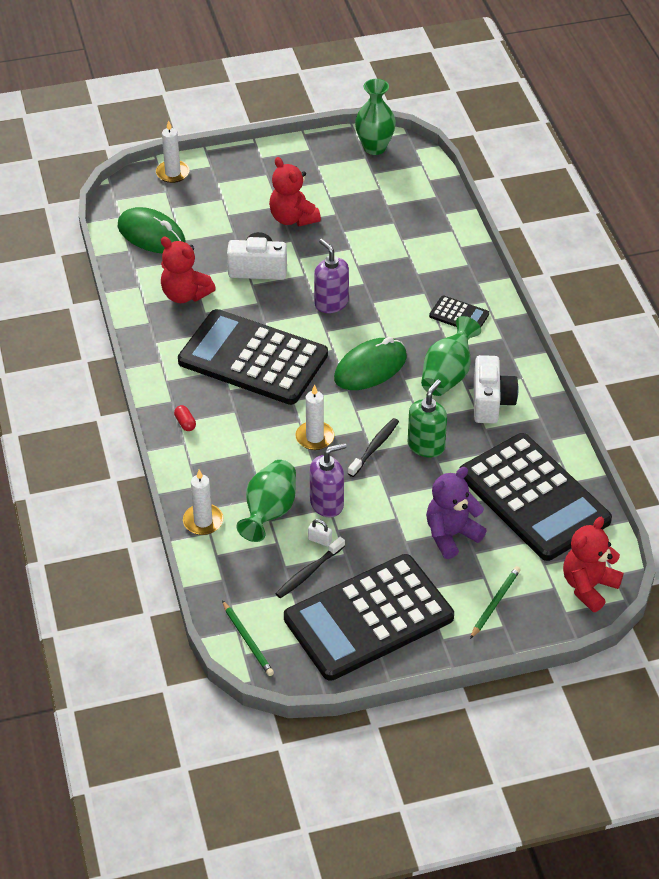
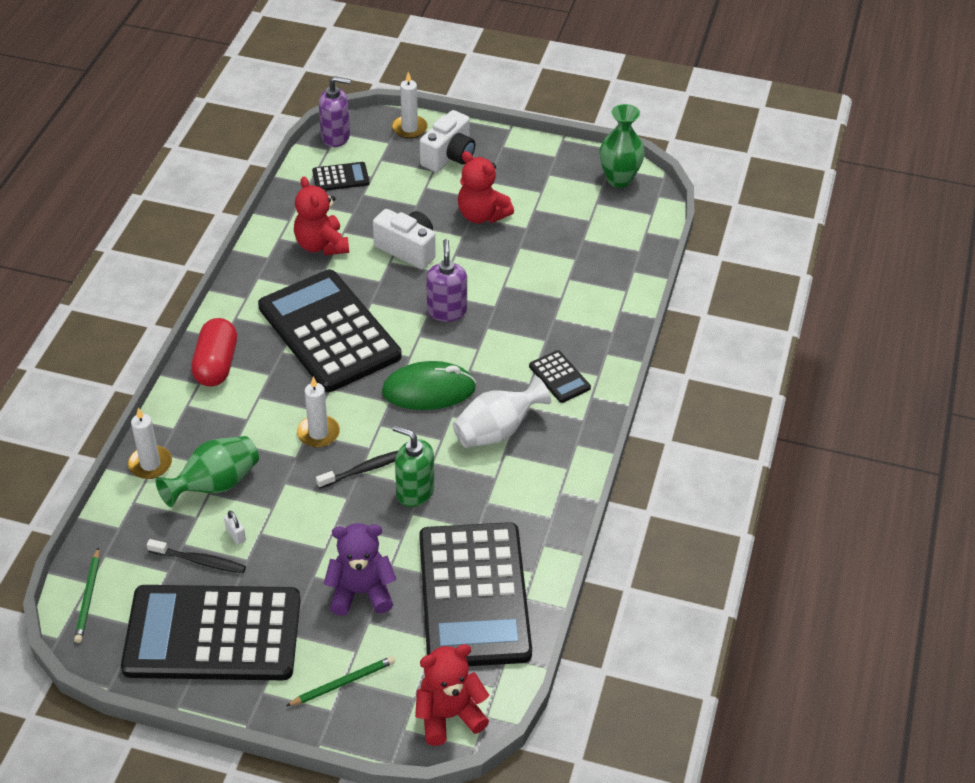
camera: 30 degrees right, 0 degrees up
green mouse [118,207,186,254] -> black calculator [312,162,370,191]
red capsule [174,405,196,431] -> red capsule [191,318,237,387], size x2.35
red teddy bear [269,157,321,226] -> red teddy bear turned 45 degrees counterclockwise [458,151,514,223]
black toothbrush [275,537,345,598] -> black toothbrush turned 150 degrees counterclockwise [147,539,246,573]
purple soap dispenser [310,443,347,517] -> purple soap dispenser moved to [319,76,351,147]
green soap dispenser [408,379,447,457] -> green soap dispenser turned 120 degrees counterclockwise [392,425,434,507]
green vase [421,316,481,396] -> white vase [453,376,551,448]
white camera [474,355,518,423] -> white camera moved to [420,110,475,172]

